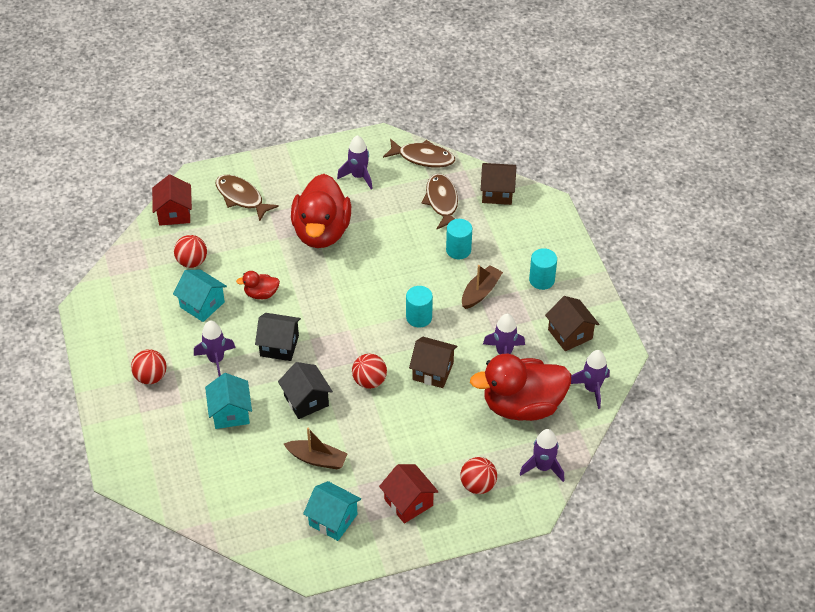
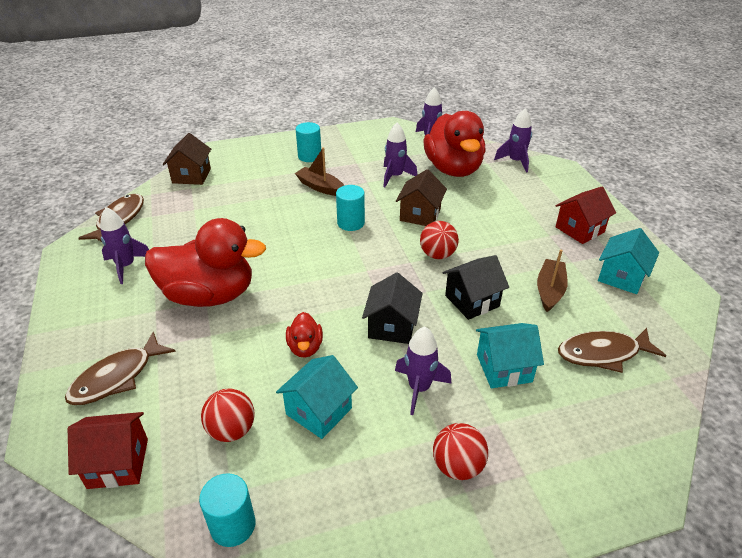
camera: 90 degrees left, 10 degrees down
brown fish [422,173,458,229] -> brown fish moved to [558,328,666,373]
turquoise cylinder [446,219,472,259] -> turquoise cylinder moved to [199,473,256,547]
red ball [460,457,497,494] -> none
brown house [545,296,599,351] -> none

